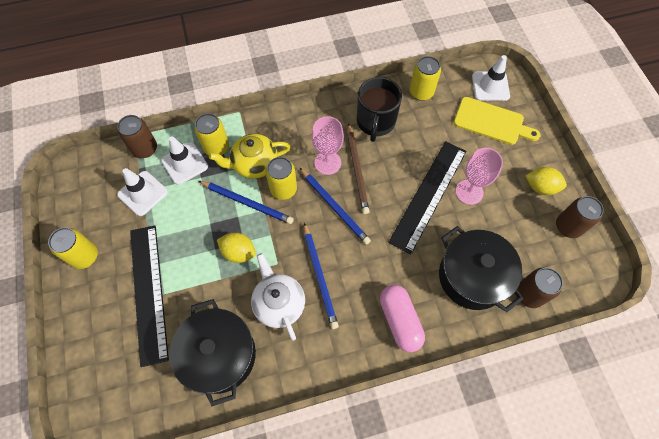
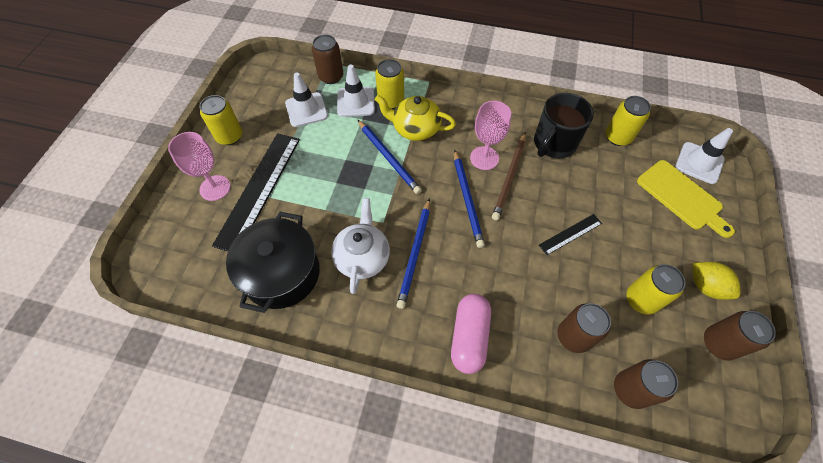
camera: 30 degrees right, 5 degrees down
yellow lemon [217,233,256,263] -> none
yellow can [266,157,297,200] -> yellow can moved to [626,264,685,315]
black ruler [388,141,467,254] -> black ruler [539,214,602,255], size x0.47
black pot [439,226,523,312] -> brown can [558,303,611,353]
pink goblet [456,148,503,205] -> pink goblet moved to [168,132,230,201]

